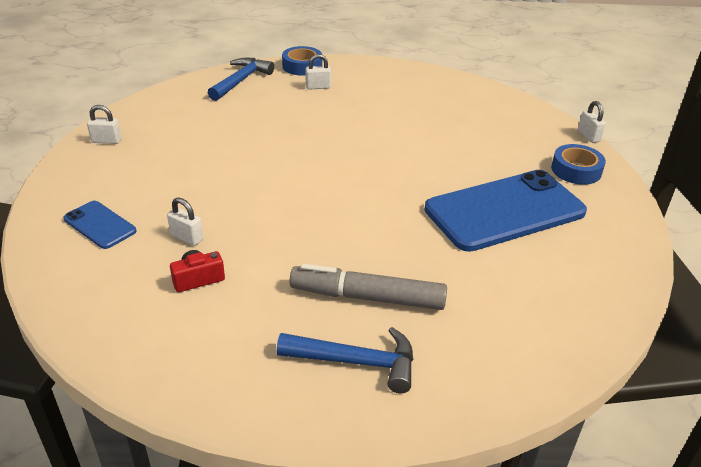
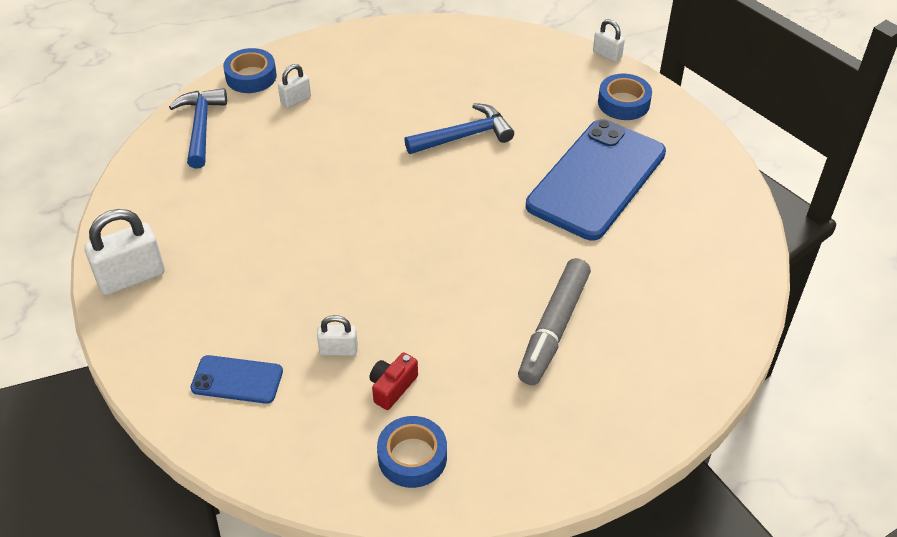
camera: 30 degrees left, 10 degrees up
white padlock [87,105,121,144] -> white padlock [84,209,165,295], size x1.84
blue hammer [277,327,413,393] -> blue hammer moved to [404,103,514,154]
grey marker [290,264,447,310] -> grey marker turned 45 degrees counterclockwise [518,258,591,385]
none -> blue tape [377,416,447,488]

